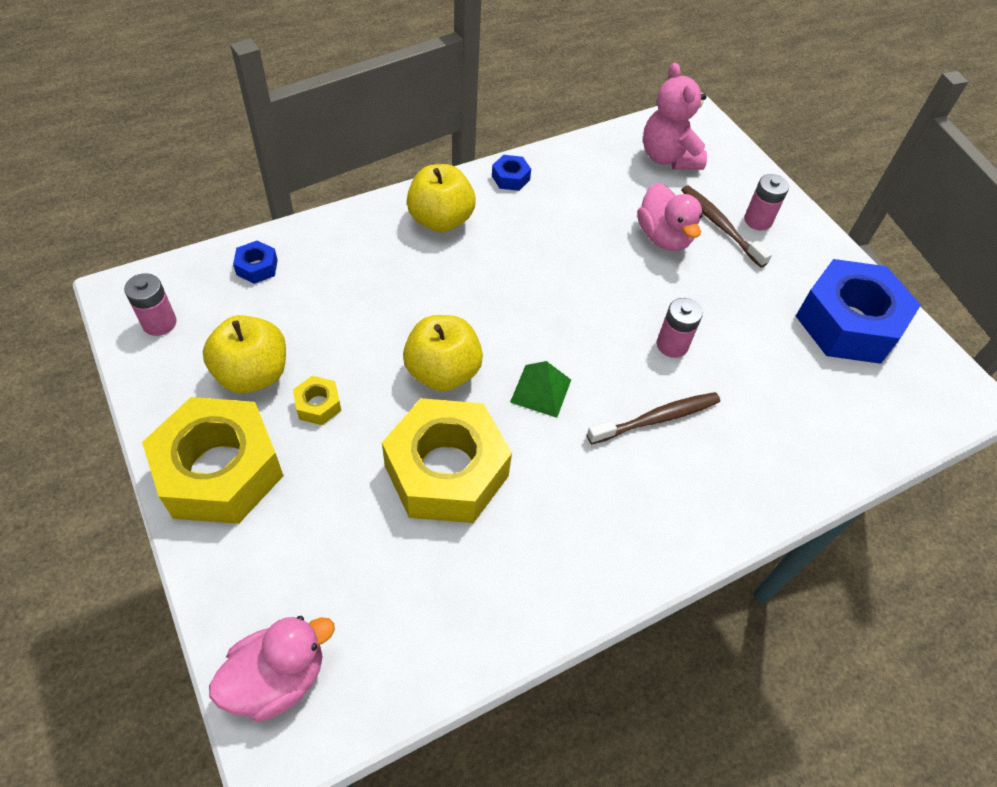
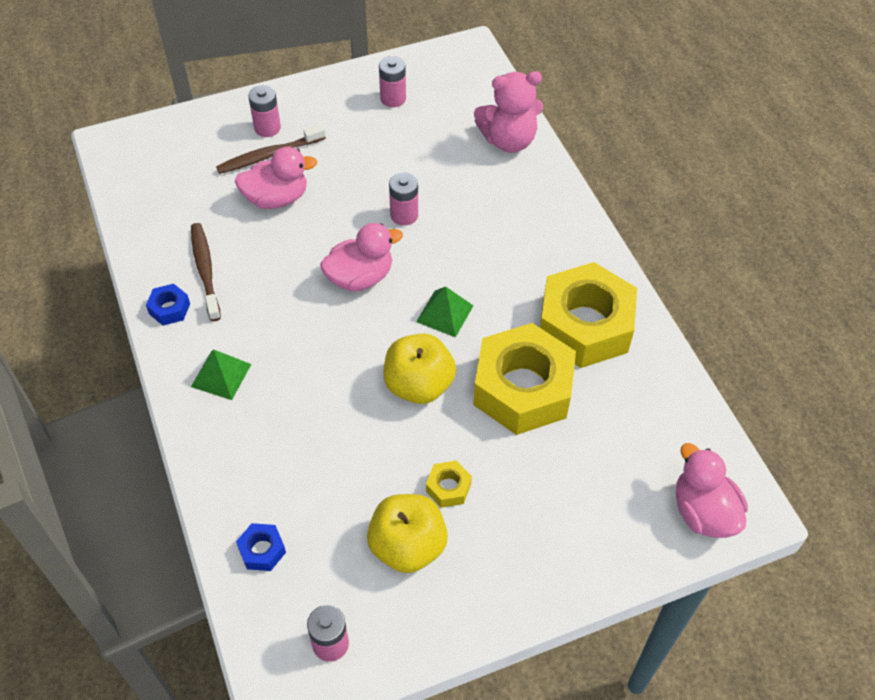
camera: 80 degrees left, 0 degrees up
yellow nut [142,397,284,524] -> yellow nut moved to [540,262,637,368]
yellow apple [407,164,476,232] -> green pyramid [191,349,251,400]
brown toothbrush [587,392,720,444] -> brown toothbrush moved to [191,223,221,321]
pink teddy bear [643,63,707,170] -> pink teddy bear moved to [474,71,543,153]
blue nut [796,259,921,364] -> pink battery [379,56,406,107]
none -> pink duck [320,223,403,291]

